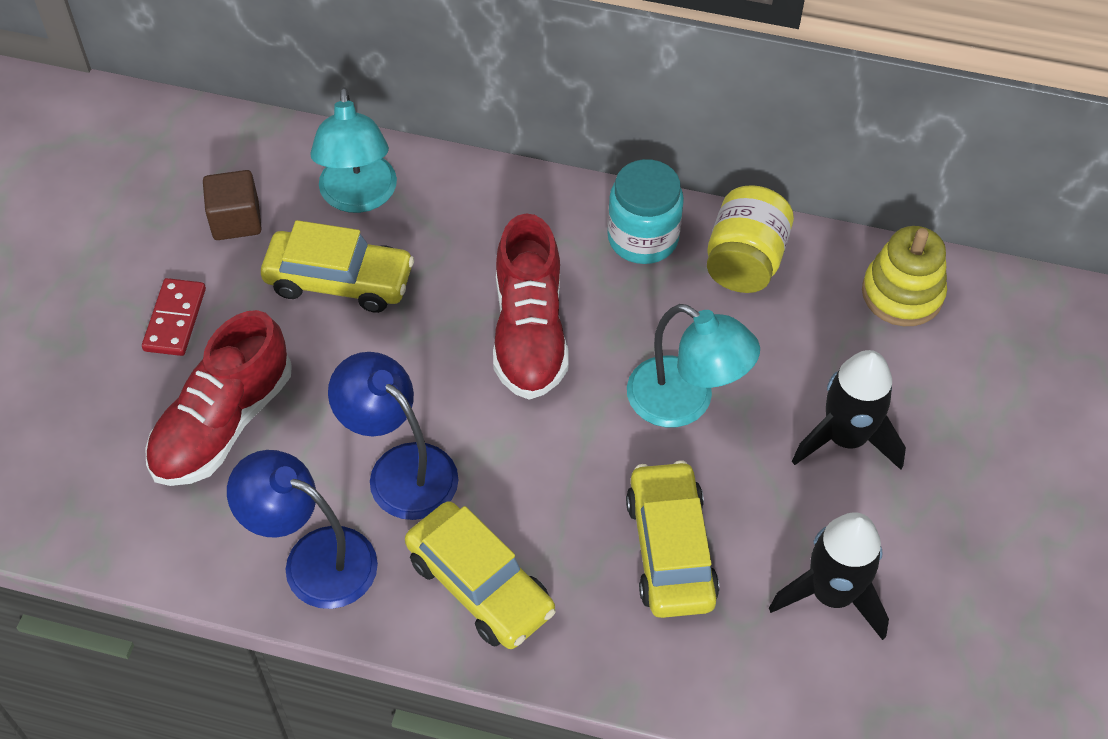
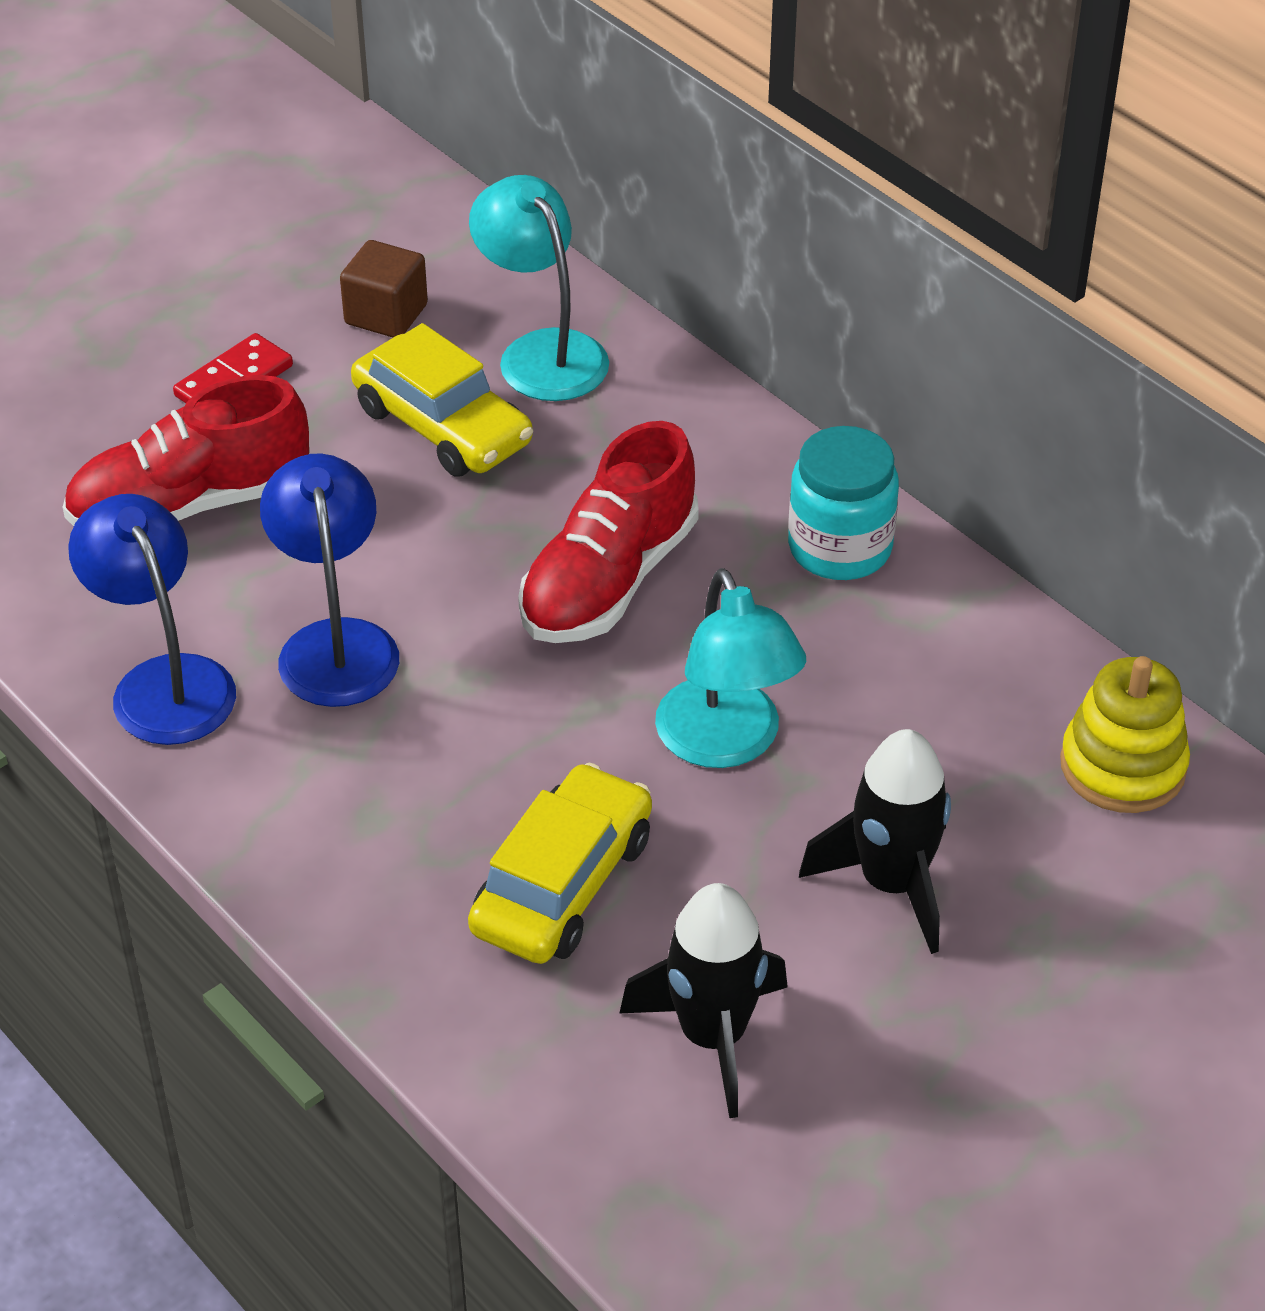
camera: 35 degrees right, 10 degrees down
turquoise lamp [310,87,397,213] -> turquoise lamp turned 120 degrees clockwise [469,175,609,401]
yellow car [405,501,556,649] -> none
yellow jar [707,185,794,293] -> none

